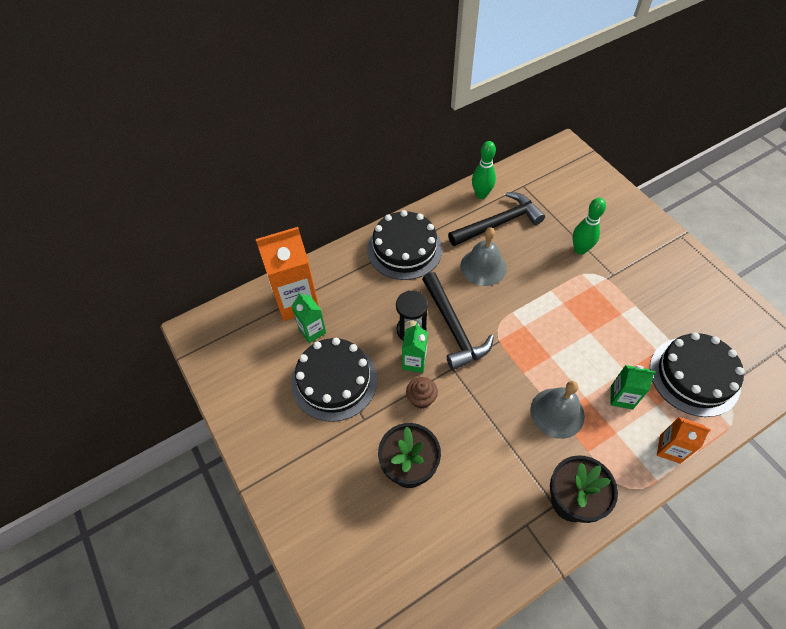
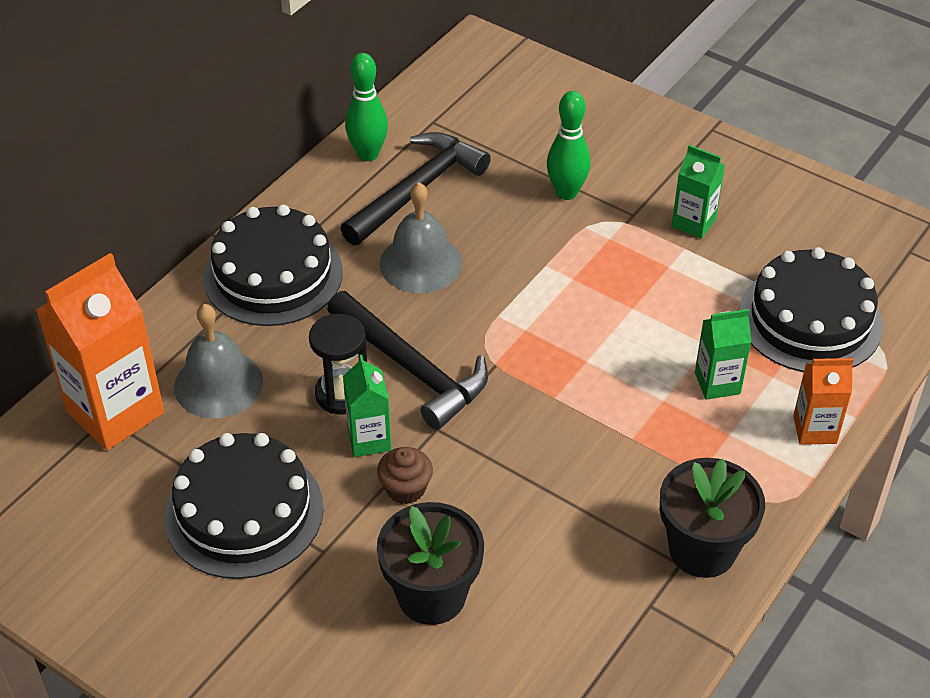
camera: 25 degrees left, 10 degrees down
green carton [292,292,326,343] -> green carton moved to [672,145,725,239]
grey bell [530,381,585,439] -> grey bell moved to [174,304,263,419]

